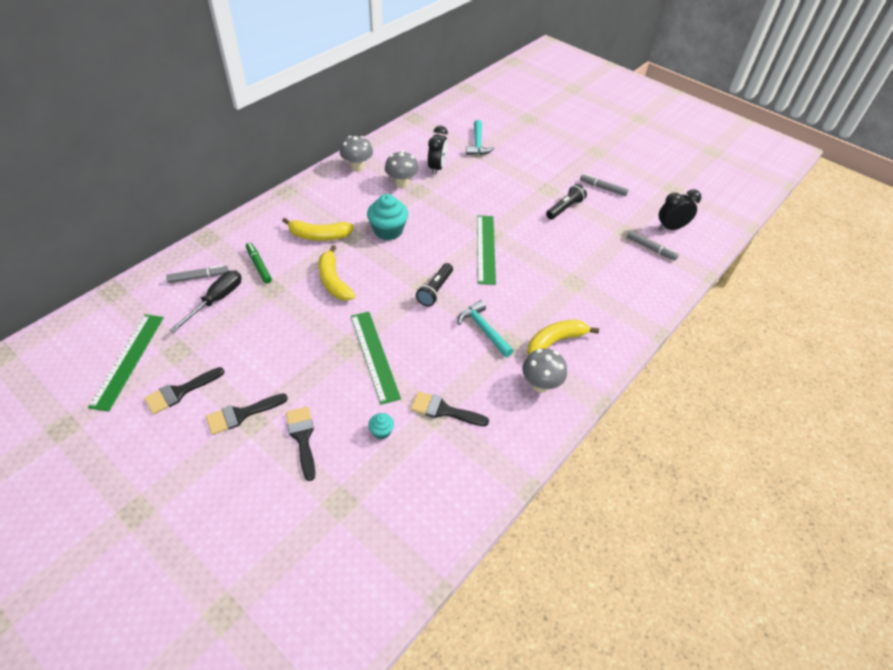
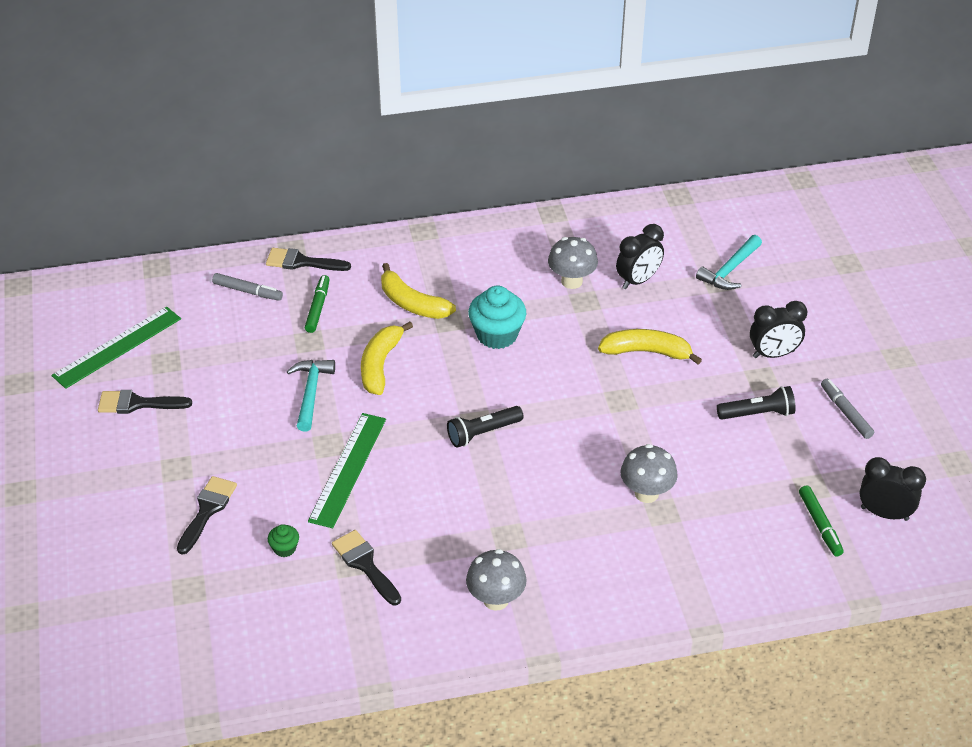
camera: 40 degrees right, 5 degrees down
black screwdriver [170,270,242,333] -> none
black brush [206,393,288,435] -> black brush moved to [266,248,351,271]
grey mushroom [340,136,373,172] -> grey mushroom moved to [620,444,678,503]
turquoise cupcake [368,413,394,439] -> green cupcake [268,524,299,557]
turquoise hammer [458,300,514,357] -> turquoise hammer moved to [287,360,335,431]
green ruler [477,215,496,285] -> none
yellow banana [527,320,599,355] -> yellow banana moved to [598,329,702,364]
grey marker [627,231,679,261] -> green marker [799,485,844,557]
none -> black clock [750,301,807,358]

